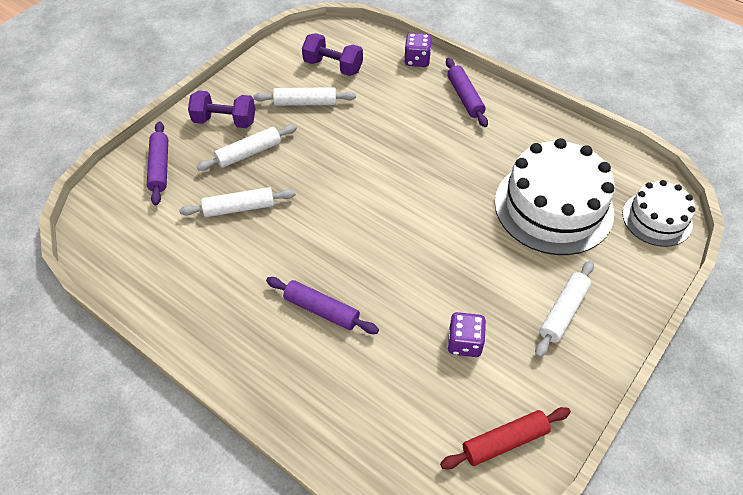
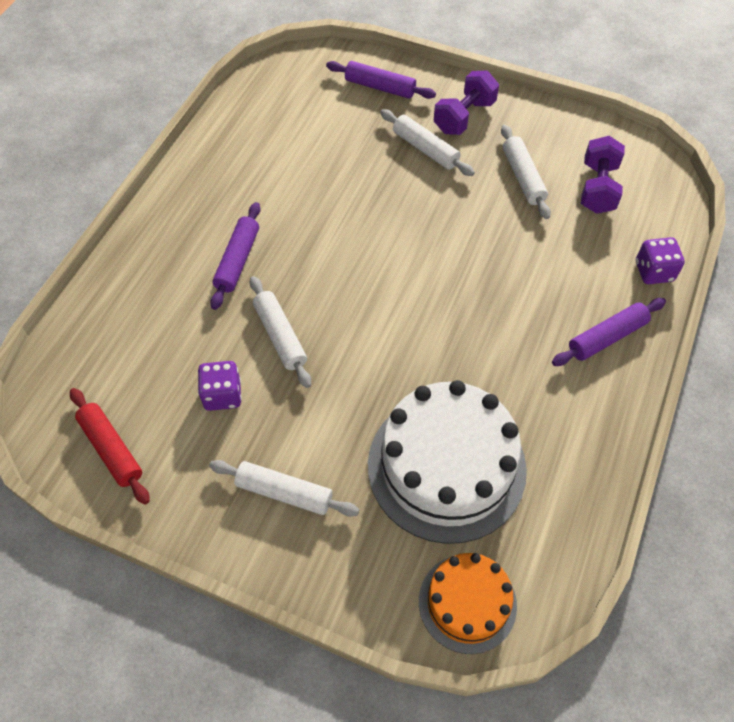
camera: 75 degrees right, 5 degrees up
purple rolling pin [147,121,168,205] -> purple rolling pin turned 45 degrees clockwise [326,61,436,99]
white rolling pin [179,187,296,217] -> white rolling pin moved to [250,276,311,388]
purple dumbbell [188,90,255,128] -> purple dumbbell turned 45 degrees clockwise [434,71,499,135]
white cake [622,180,695,247] -> orange cake [419,553,517,654]

